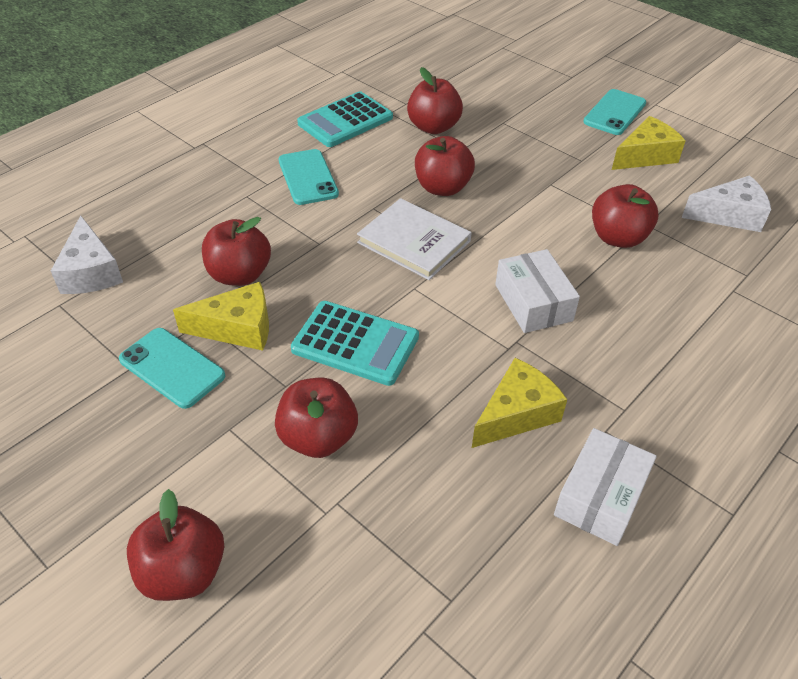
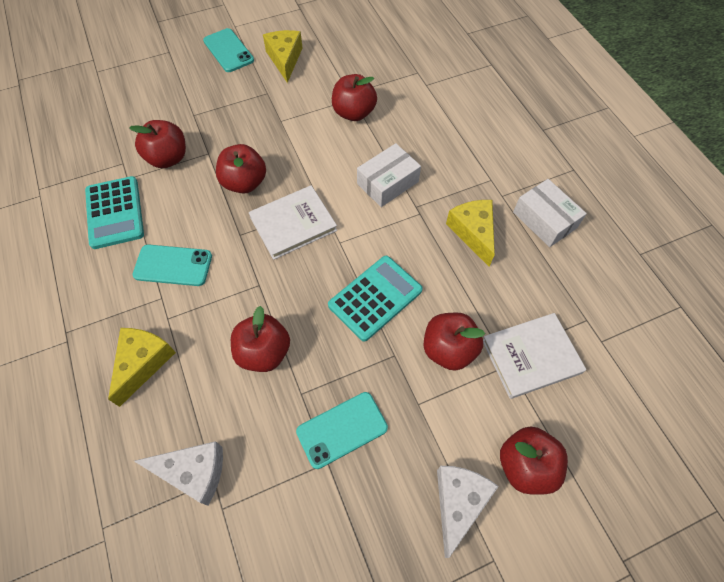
camera: 65 degrees left, 15 degrees up
yellow cheese [173,282,269,351] -> yellow cheese moved to [108,328,176,407]
white box [495,249,580,333] -> white box turned 45 degrees counterclockwise [357,143,421,207]
white cheese [682,175,771,232] -> white cheese moved to [437,466,499,558]
none -> white book [483,313,586,399]

